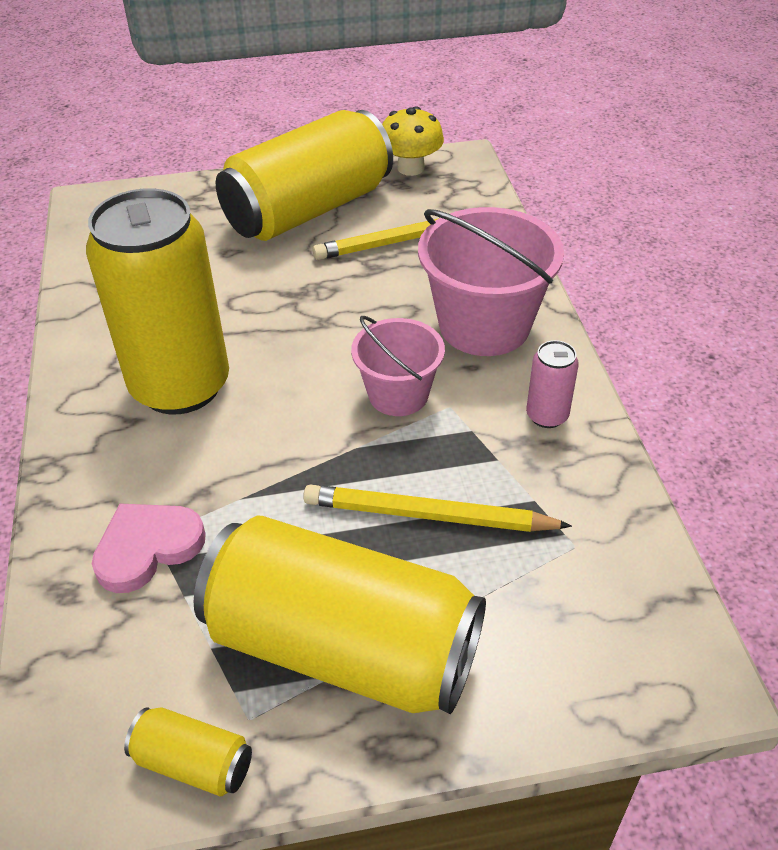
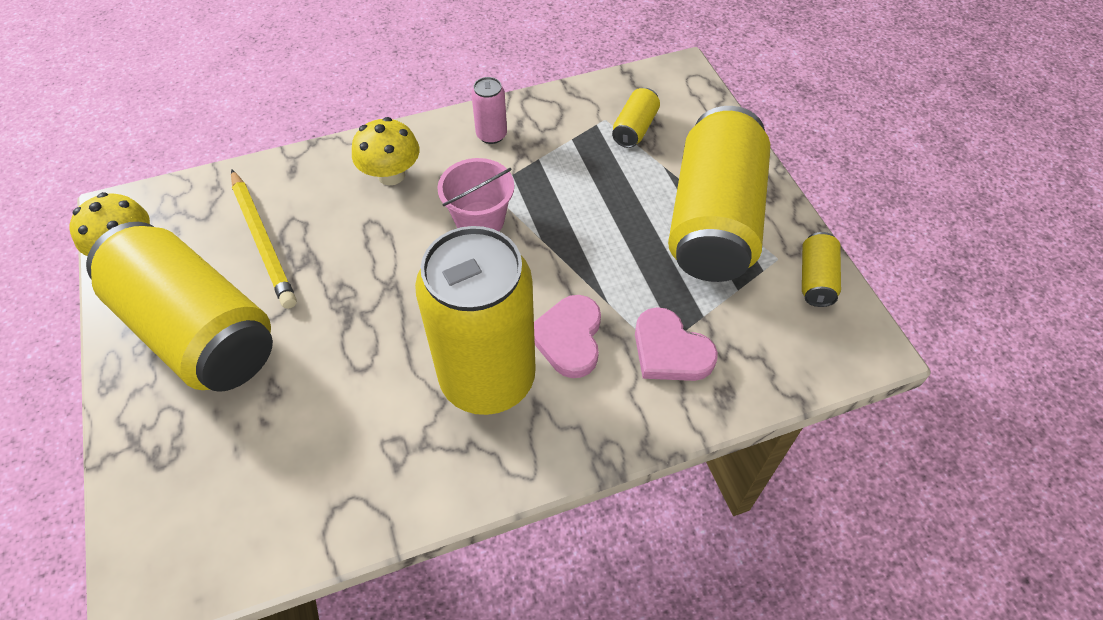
camera: 100 degrees left, 10 degrees up
yellow pencil [303,485,572,532] -> none
pink bucket [418,207,564,356] -> yellow mushroom [352,117,419,185]
none -> pink heart [534,295,601,378]
none -> yellow can [612,88,660,148]

